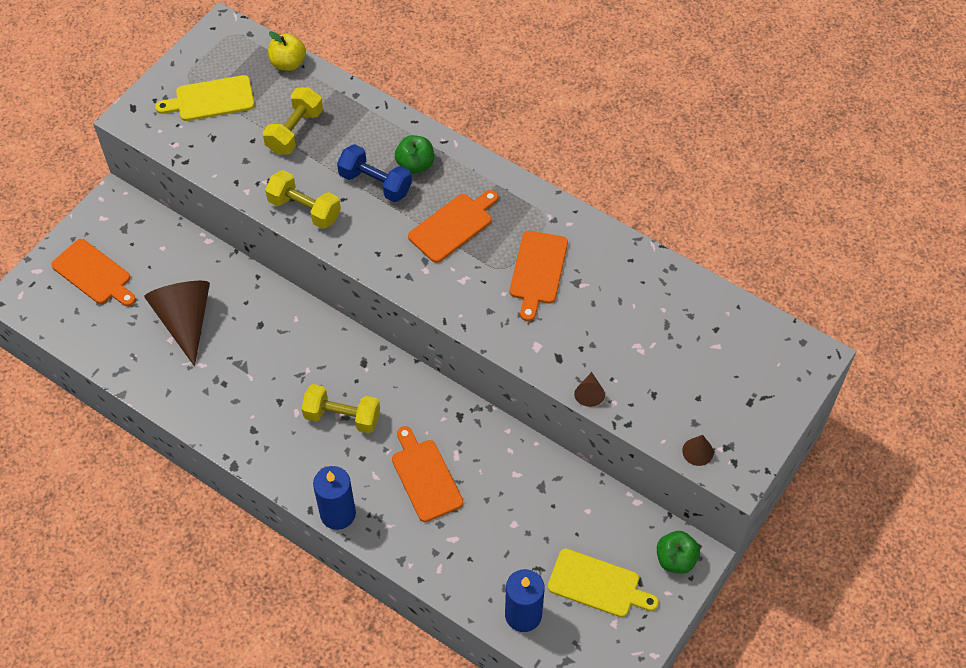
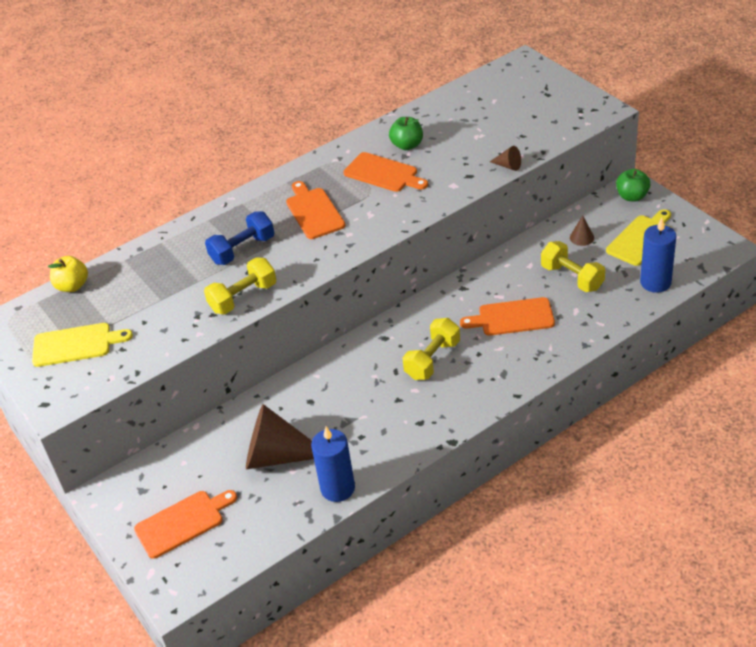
camera: 65 degrees left, 15 degrees down
yellow cutting board [155,75,255,121] -> yellow cutting board turned 105 degrees counterclockwise [32,323,133,367]
yellow dumbbell [263,87,323,154] -> yellow dumbbell moved to [541,241,605,292]
blue candle [313,466,356,530] -> blue candle moved to [311,426,355,502]
green apple [395,135,434,174] -> green apple moved to [389,117,423,150]
brown cone [682,435,714,466] -> brown cone moved to [570,215,594,246]

